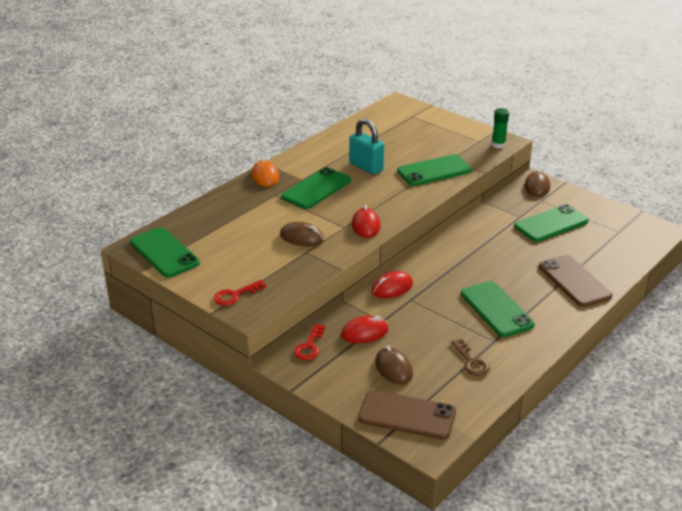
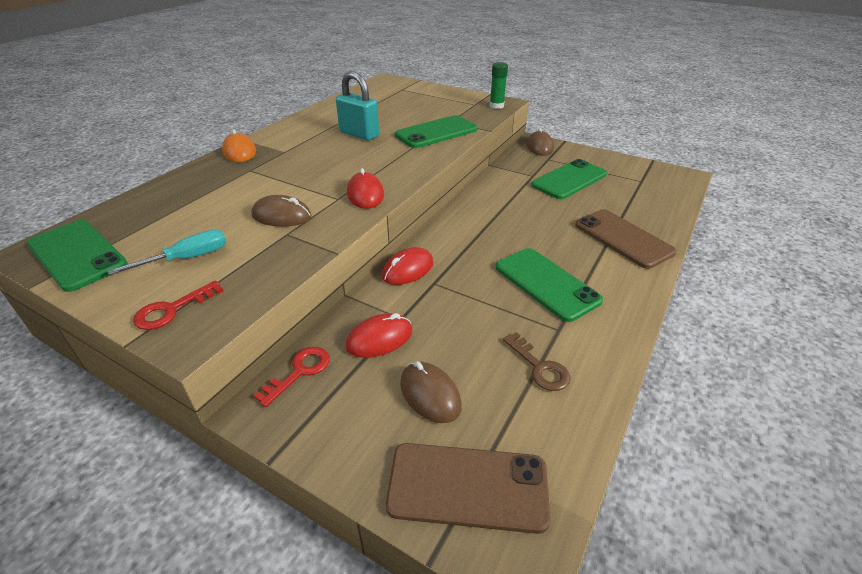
camera: 10 degrees left, 5 degrees up
green phone [281,167,351,209] -> none
red key [294,324,326,360] -> red key turned 150 degrees counterclockwise [253,347,330,407]
none -> turquoise screwdriver [108,229,226,275]

